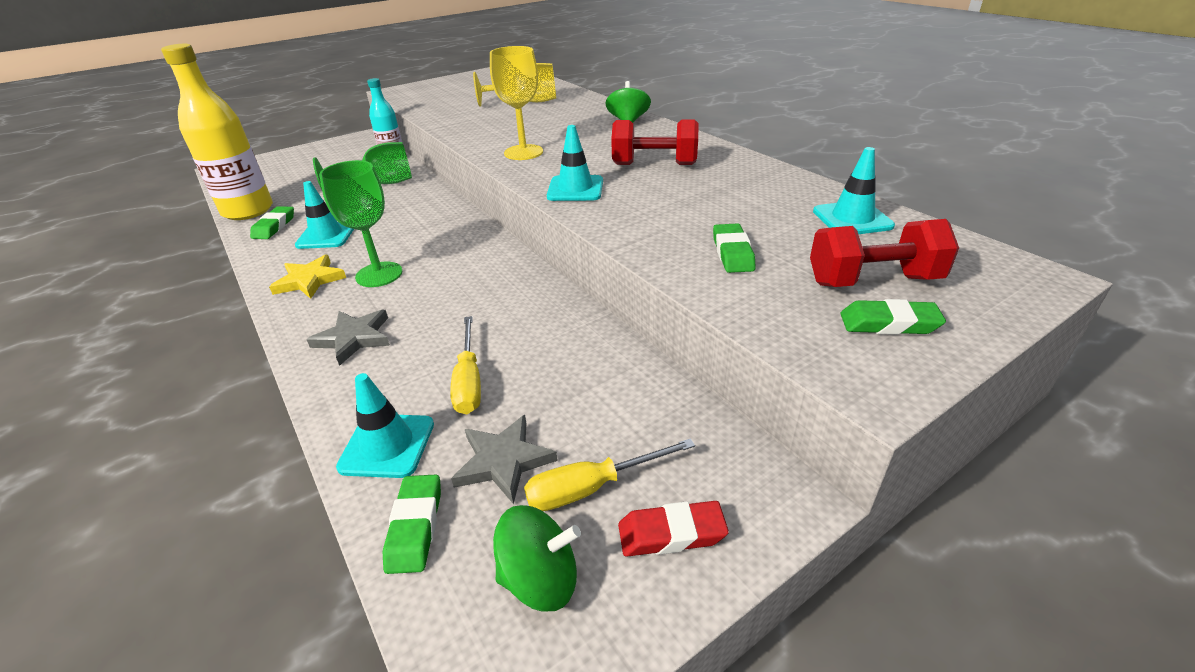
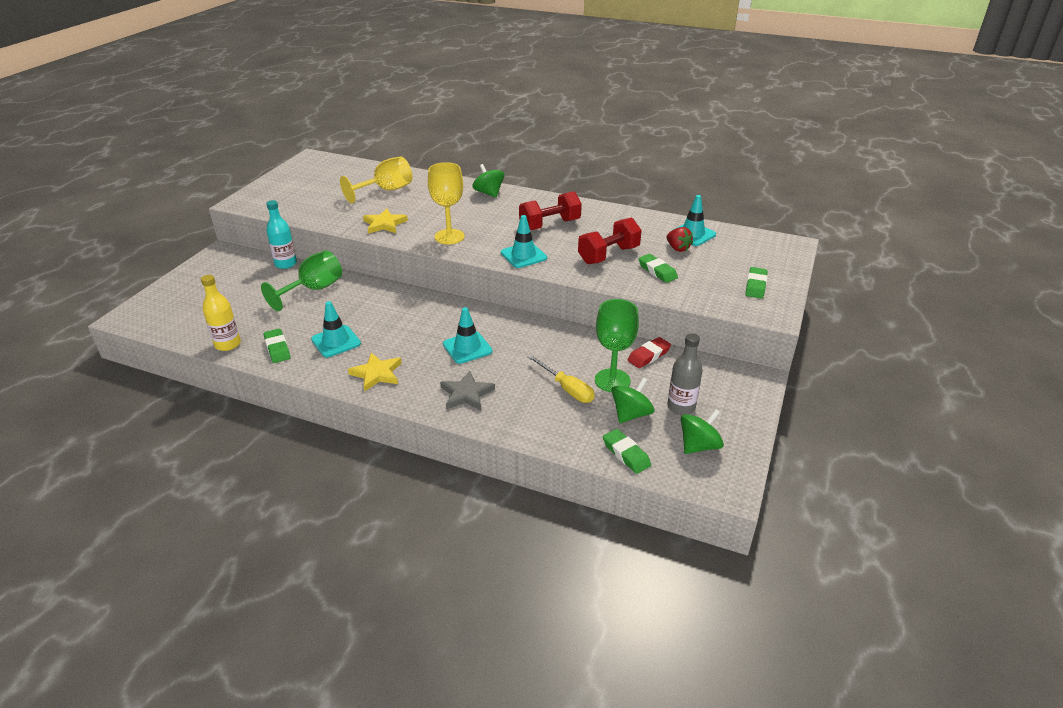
camera: 35 degrees left, 0 degrees up
yellow bottle [161,44,273,220] -> yellow bottle [201,275,241,351], size x0.57
green goblet [319,160,402,287] -> green goblet moved to [595,299,639,392]
turquoise traffic cone [336,373,434,478] -> turquoise traffic cone moved to [443,307,492,364]
grey star [451,415,558,504] -> green spinning top [612,377,654,423]
yellow screwdriver [524,439,695,511] -> grey bottle [667,333,703,415]
red eraser [618,501,729,557] -> red eraser moved to [627,337,671,368]
red dumbbell [810,219,959,287] -> red dumbbell moved to [578,218,642,264]
green eraser [840,299,946,335] -> green eraser turned 45 degrees counterclockwise [745,267,768,299]
none -> yellow star [363,208,408,234]
none -> red strawberry [666,227,693,252]

